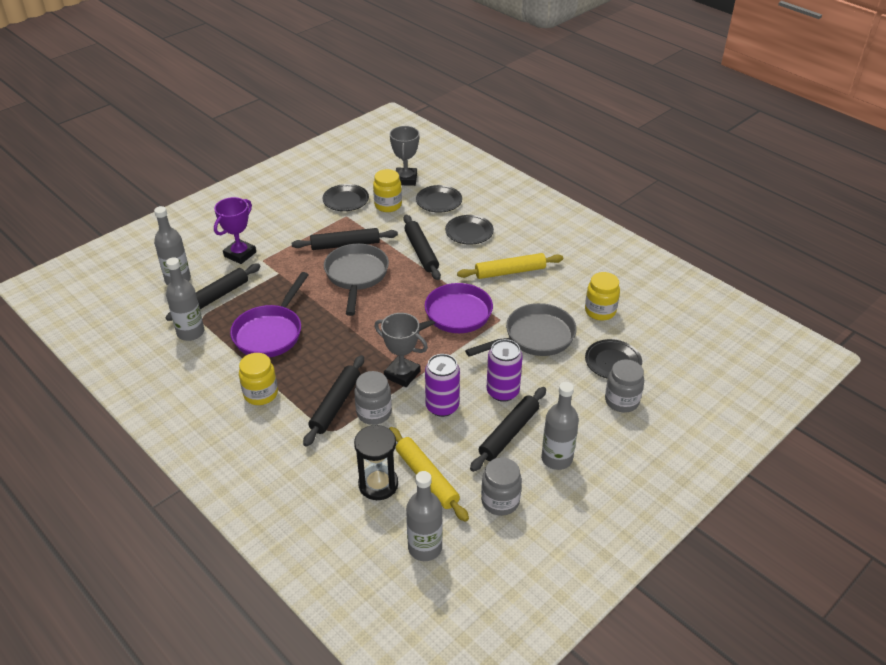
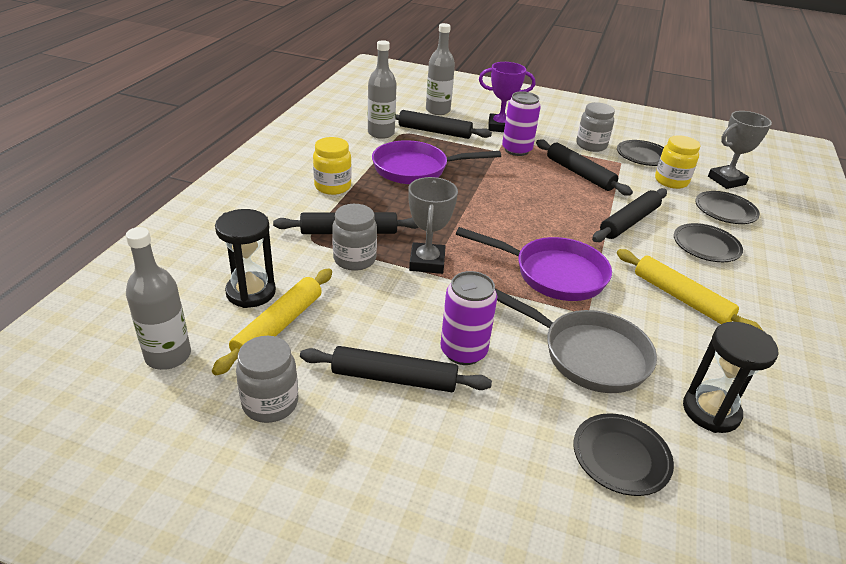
camera: 60 degrees right, 5 degrees down
grey pan [324,243,389,316] -> none
purple can [425,354,460,417] -> purple can moved to [502,91,541,156]
grey bottle [541,382,579,470] -> none
yellow jar [585,272,620,321] -> black hourglass [683,322,779,433]
grey jar [605,359,644,413] -> grey jar moved to [576,102,615,152]

